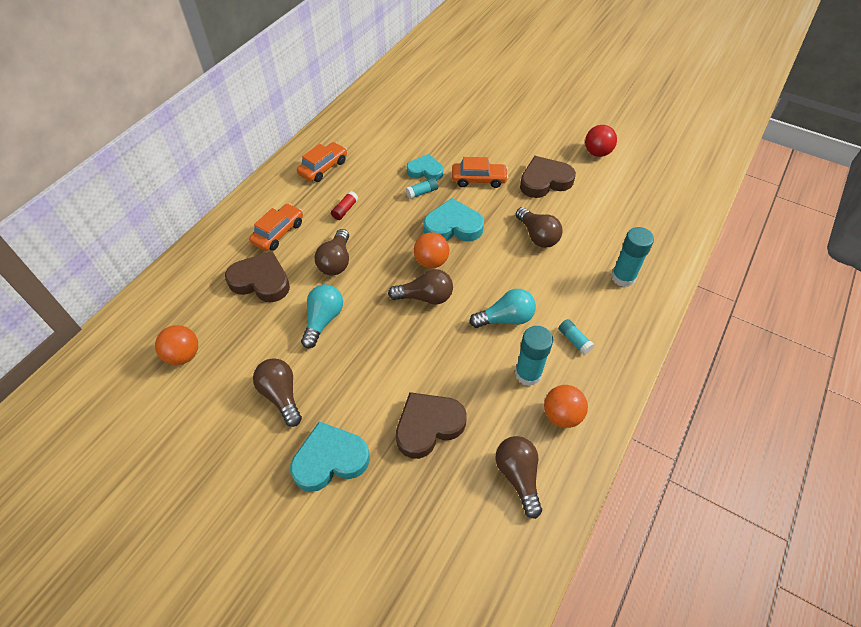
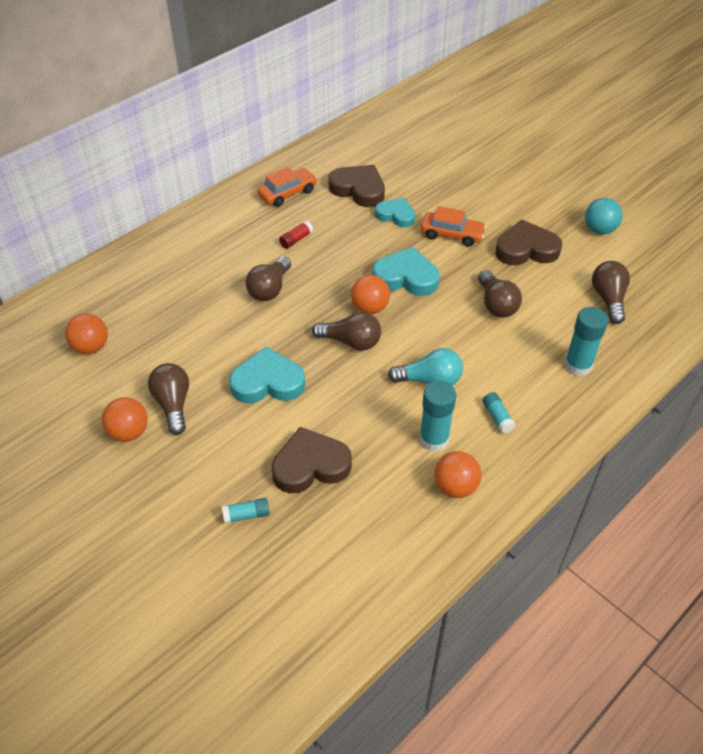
camera: 15 degrees right, 5 degrees down
brown heart [225,251,290,302] -> brown heart moved to [329,165,385,207]
orange car [249,203,303,251] -> none
turquoise heart [290,422,370,492] -> turquoise heart moved to [229,346,305,403]
turquoise light bulb [301,284,343,348] -> none
turquoise glue stick [406,178,438,199] -> turquoise glue stick moved to [222,498,270,524]
brown light bulb [496,436,542,519] -> brown light bulb moved to [592,261,630,324]
red ball [585,125,617,157] -> turquoise ball [585,198,622,234]
none -> orange ball [102,397,148,442]

